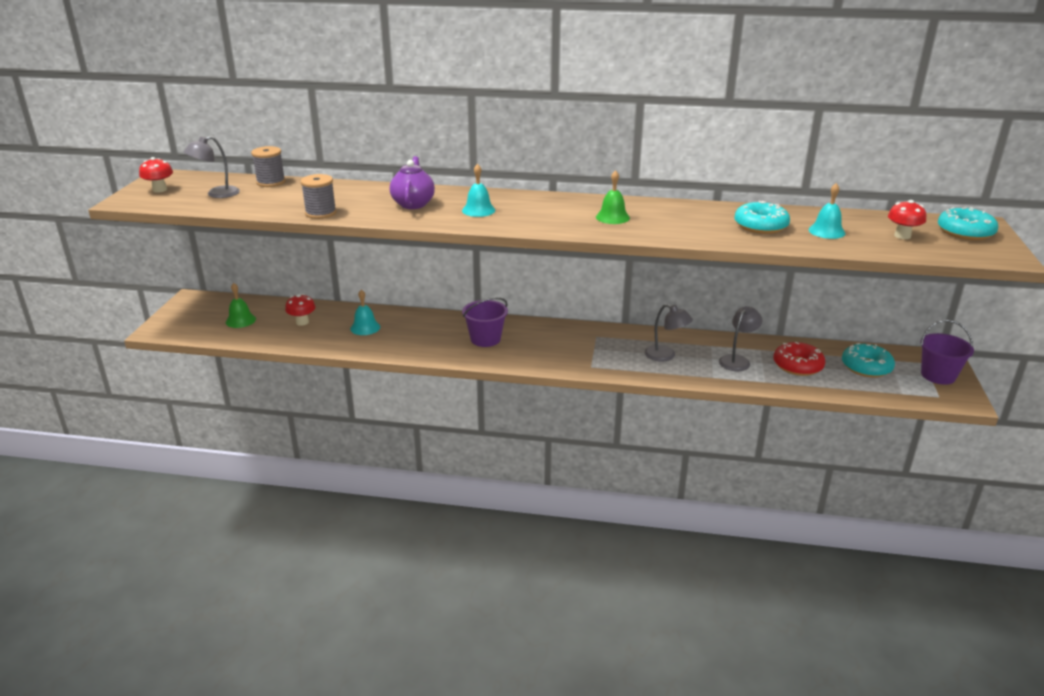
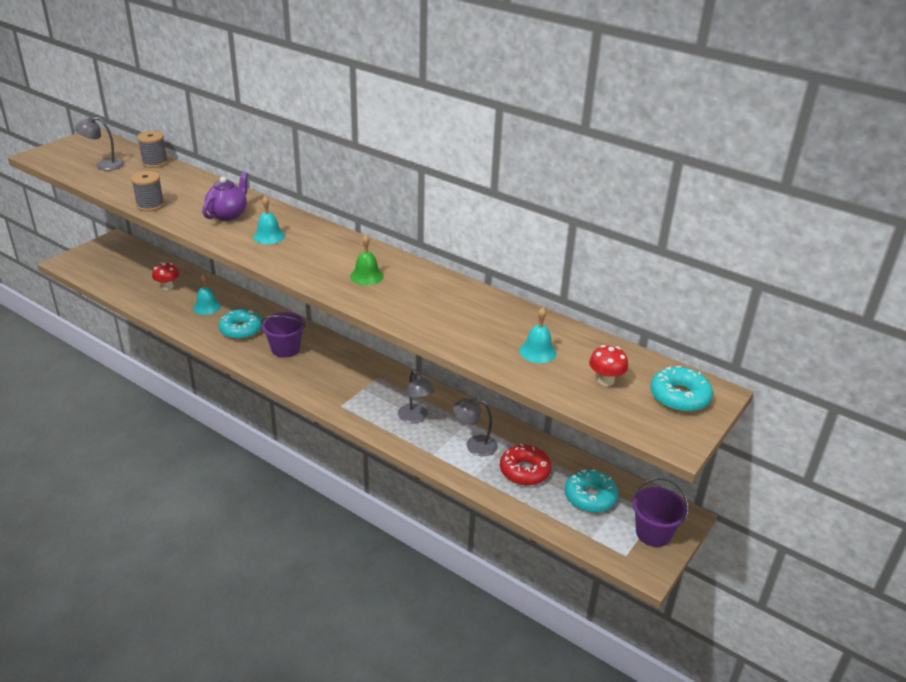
camera: 25 degrees right, 5 degrees up
red mushroom [139,157,173,193] -> none
green bell [226,283,256,328] -> none
grey lamp [719,306,762,371] -> grey lamp turned 150 degrees counterclockwise [453,397,498,456]
turquoise donut [734,201,790,234] -> turquoise donut moved to [219,309,262,340]

